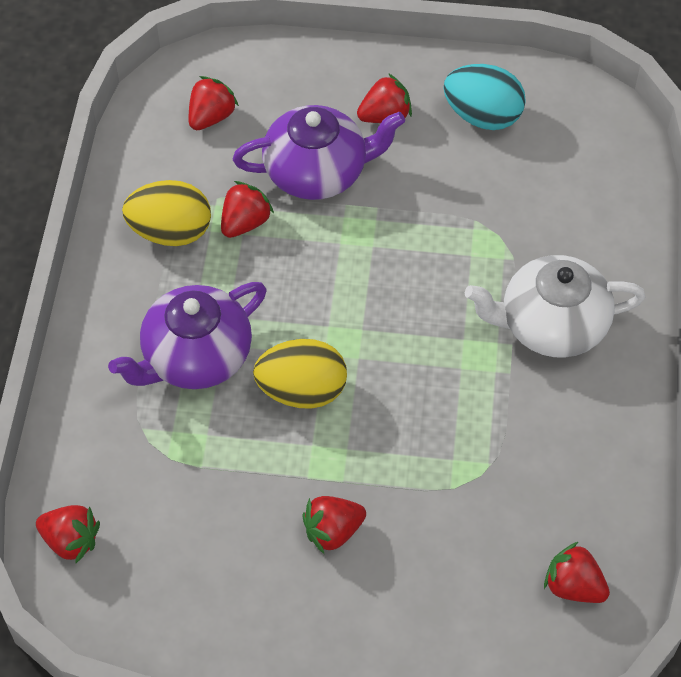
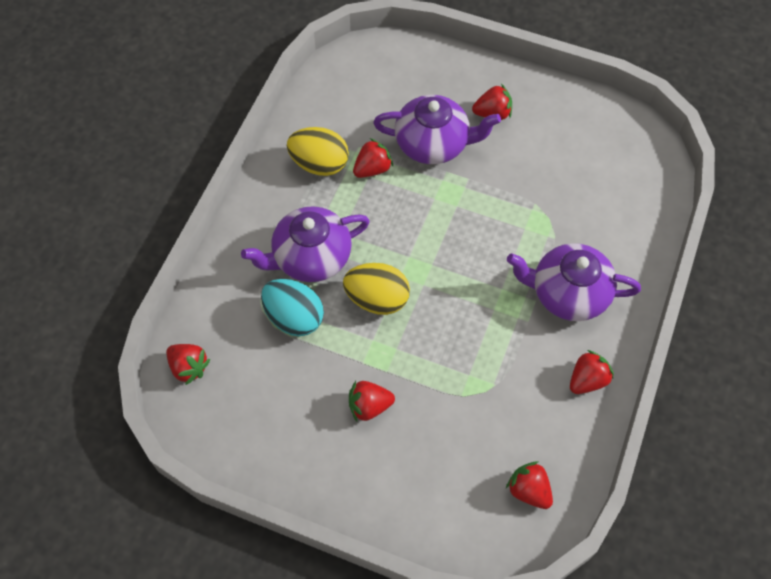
camera: 15 degrees right, 5 degrees up
red strawberry [189,76,239,130] -> red strawberry moved to [570,350,614,394]
turquoise egg [443,64,526,130] -> turquoise egg moved to [261,279,324,336]
white teapot [465,255,645,357] -> purple teapot [507,243,641,321]

